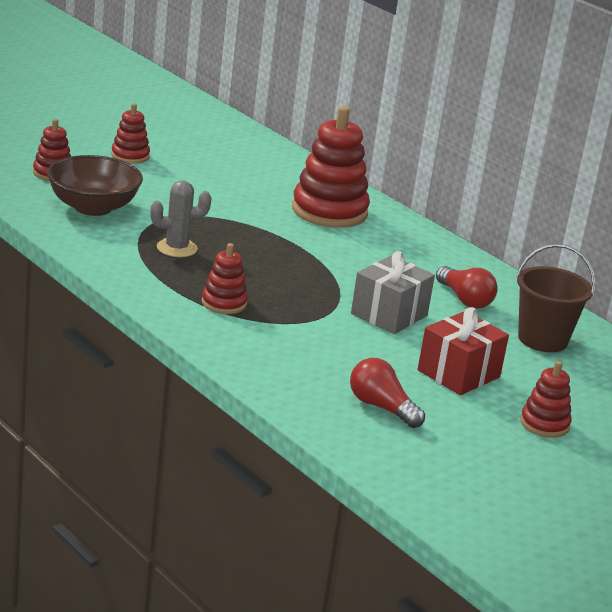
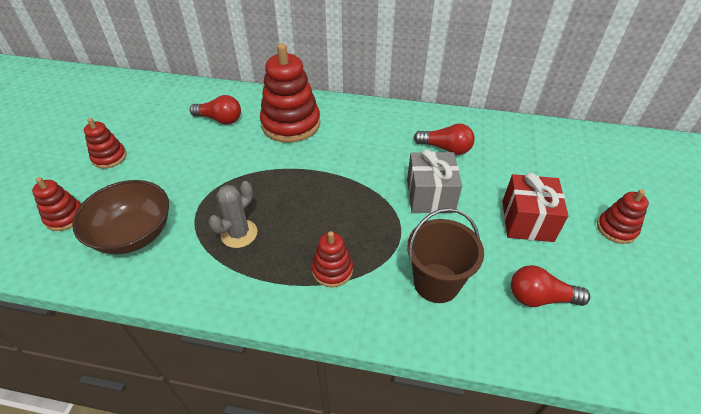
camera: 35 degrees left, 20 degrees up
brown bucket [516,244,595,352] -> brown bucket moved to [407,208,484,303]
none -> red light bulb [190,95,241,125]

